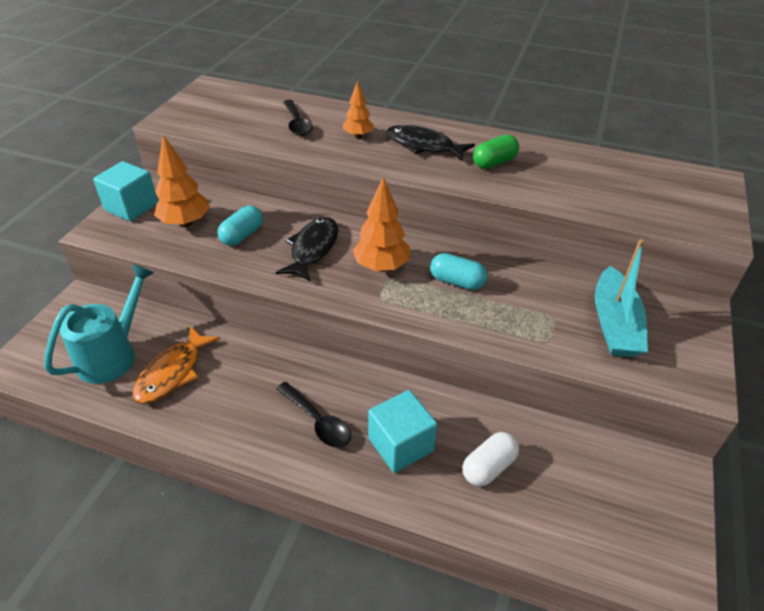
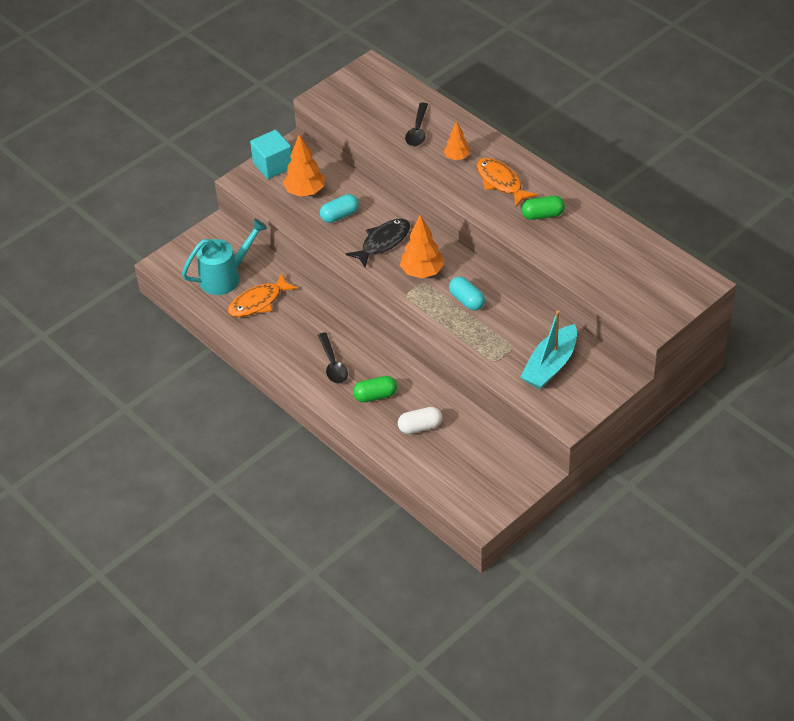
camera: 30 degrees right, 5 degrees up
turquoise cube [368,390,437,473] -> green capsule [353,376,397,403]
black fish [386,125,475,161] -> orange fish [476,158,538,207]

